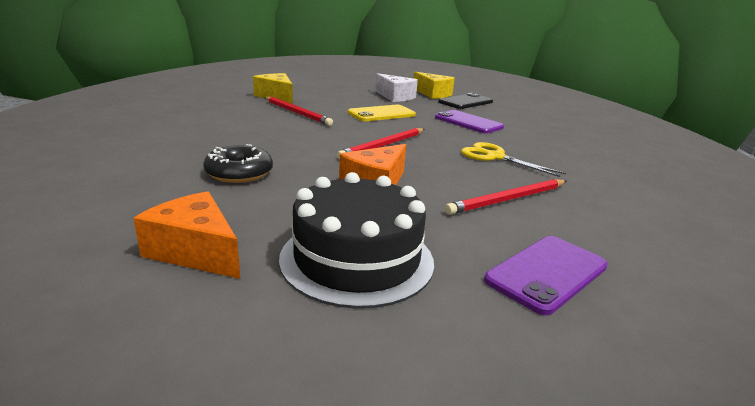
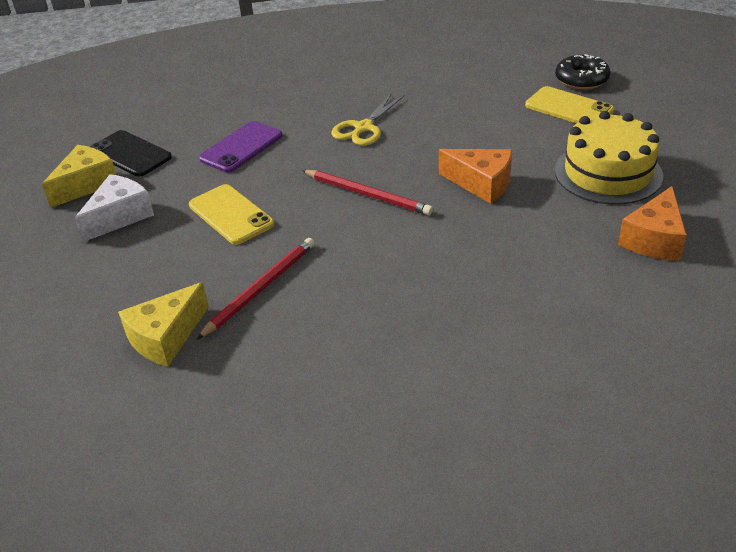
camera: 95 degrees left, 15 degrees up
black donut [203,144,273,183] -> black donut moved to [555,54,611,90]
black cake [279,172,434,309] -> yellow cake [555,111,663,205]
red pencil [445,179,566,215] -> none
purple phone [484,236,608,315] -> yellow phone [525,86,614,123]

